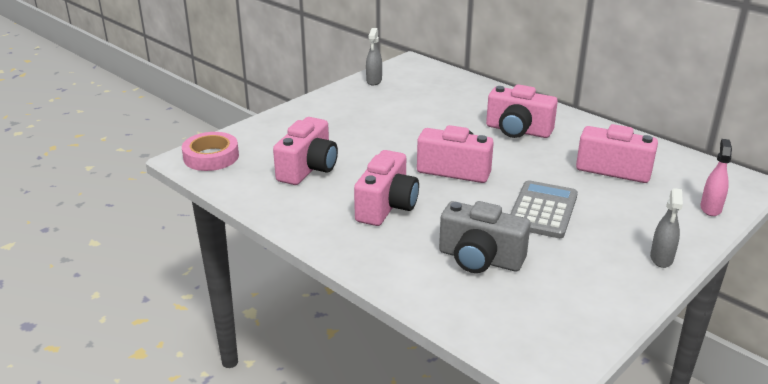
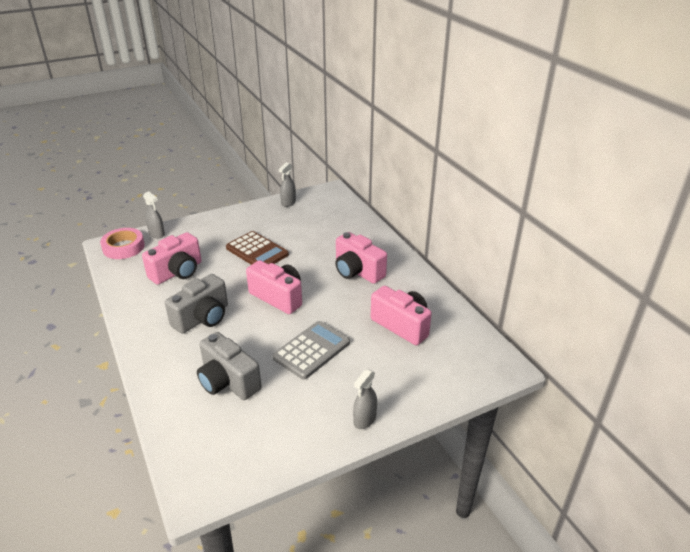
camera: 20 degrees right, 5 degrees up
pink camera [354,150,419,226] -> grey camera [165,274,228,334]
pink spray bottle [700,139,732,216] -> none
none -> grey spray bottle [143,191,165,238]
none -> brown calculator [226,231,289,265]

